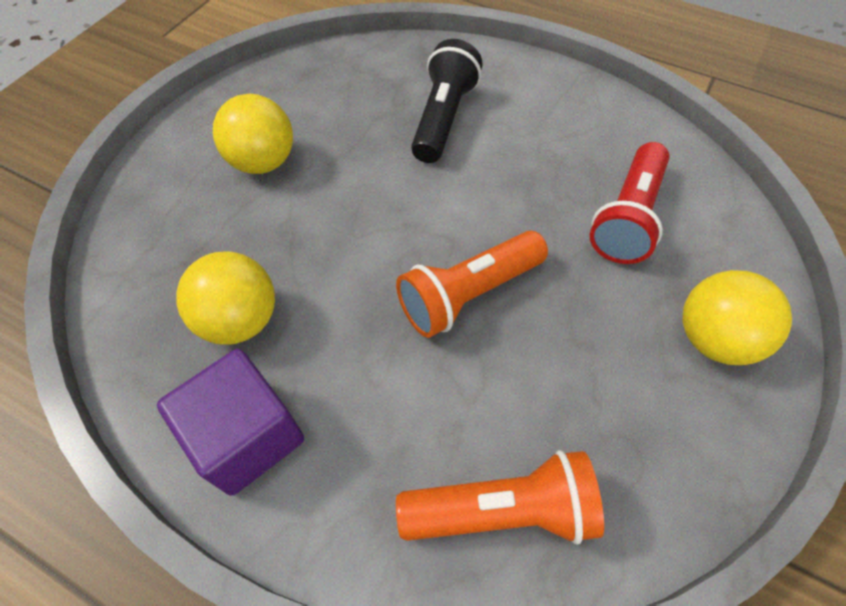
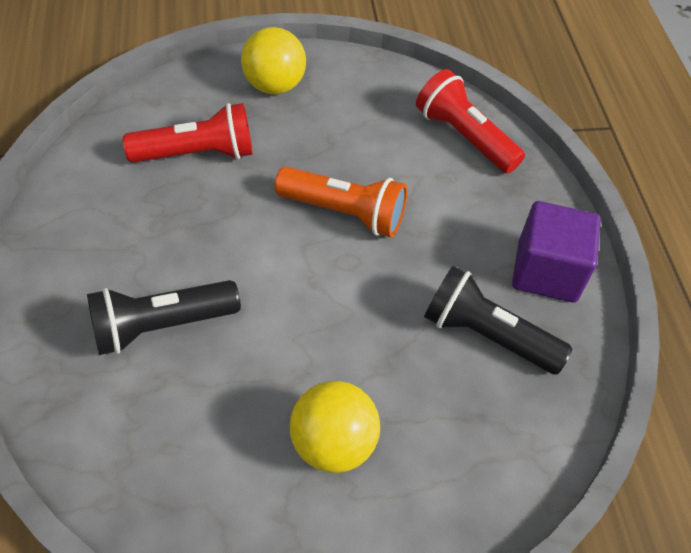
camera: 130 degrees left, 5 degrees down
yellow ball [176,251,275,345] -> black flashlight [424,266,572,375]
orange flashlight [396,450,604,544] -> red flashlight [416,69,525,174]

